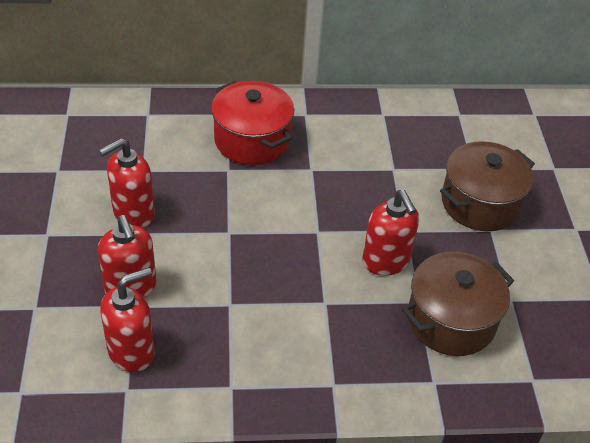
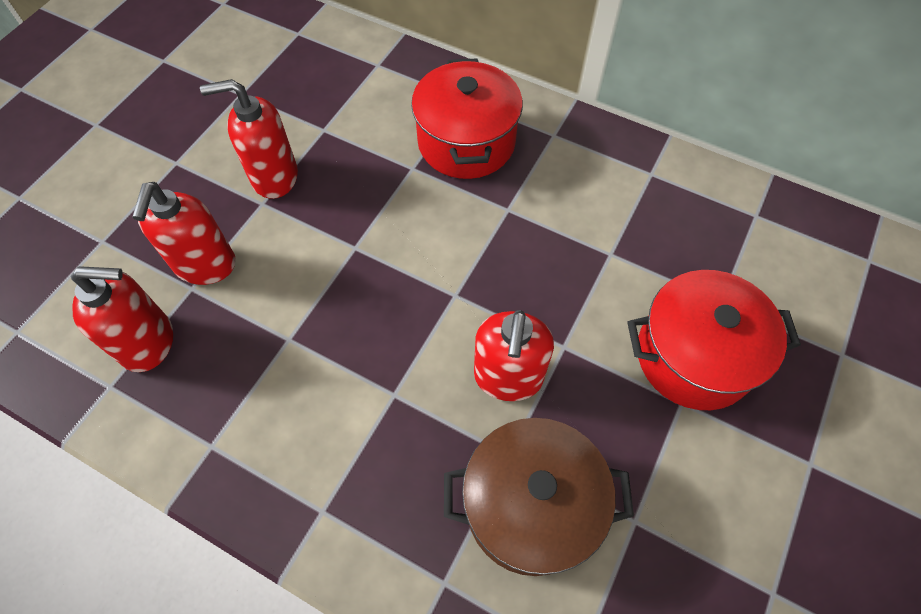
camera: 35 degrees right, 15 degrees up
brown pot [440,141,535,231] -> red pot [627,270,801,410]

